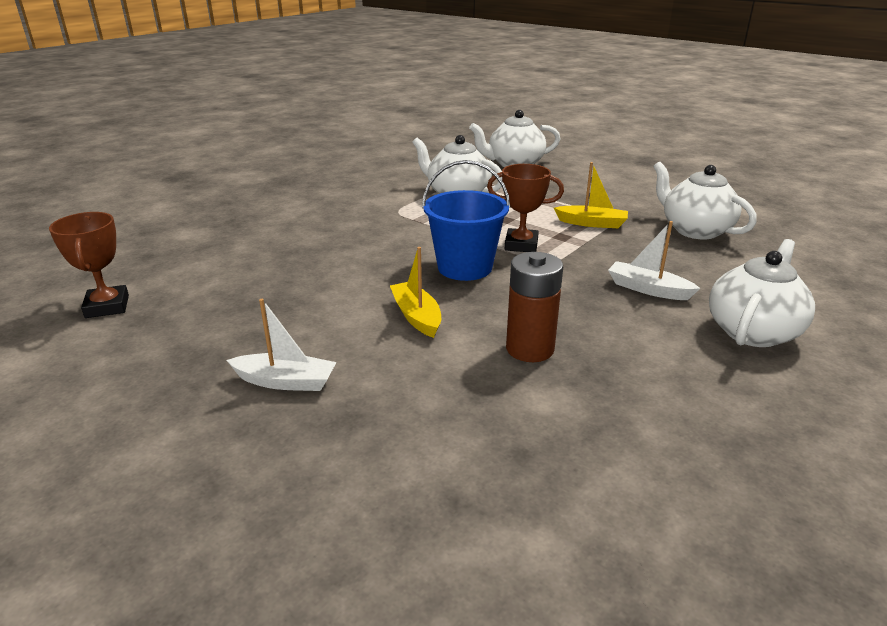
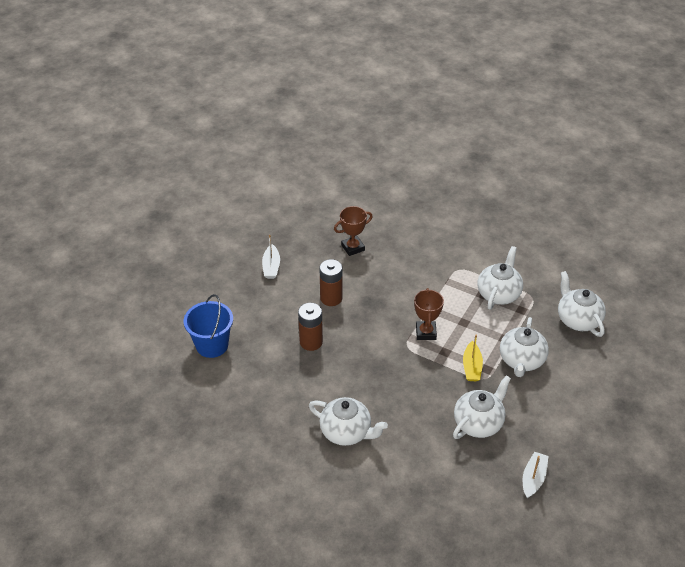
camera: 80 degrees right, 15 degrees up
brown trophy [49,212,129,318] -> brown trophy moved to [334,206,373,256]
yellow boat [390,247,441,338] -> brown battery [320,259,342,306]
blue bucket [422,160,510,281] -> blue bucket moved to [184,294,233,358]
white boat [608,221,700,300] -> white boat moved to [523,452,548,498]
none -> white teapot [500,317,549,377]

